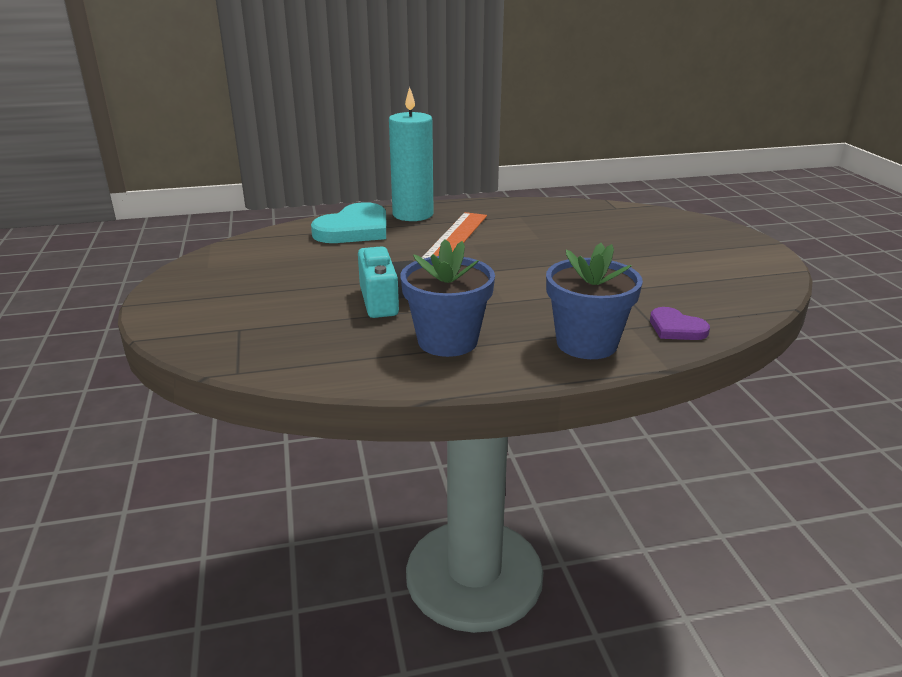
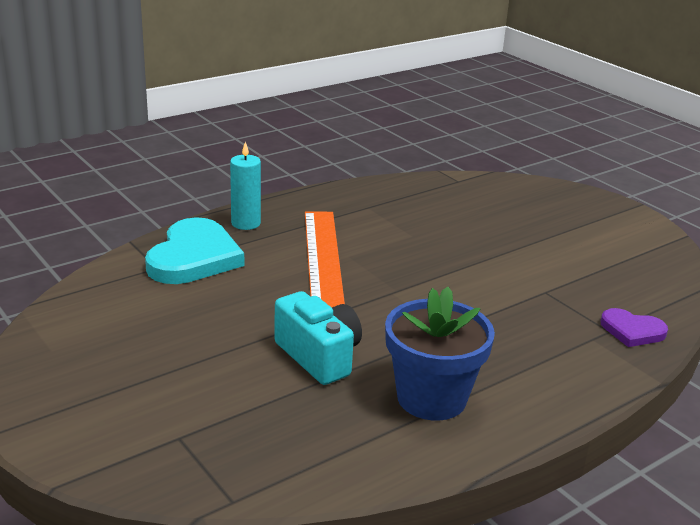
camera: 25 degrees left, 0 degrees up
turquoise candle [389,87,434,221] -> turquoise candle [230,141,261,230], size x0.58
blue flower pot [546,243,643,359] -> none

